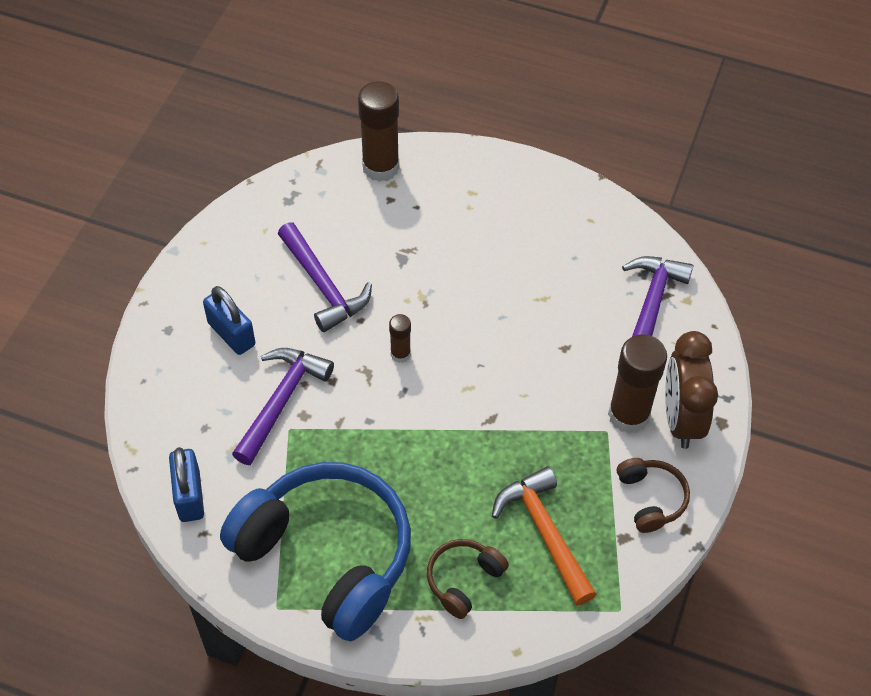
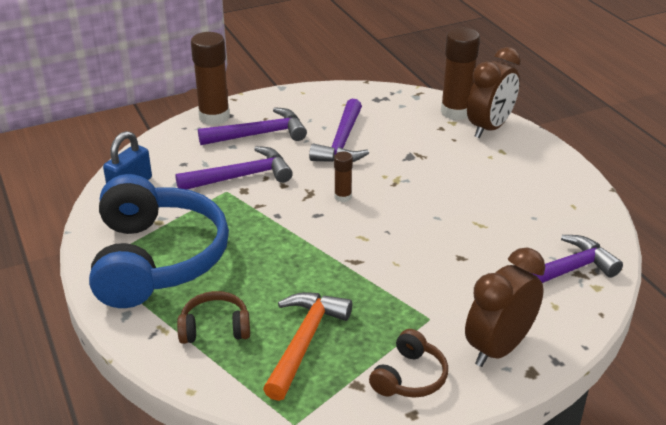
camera: 45 degrees right, 20 degrees down
blue padlock [203,286,255,355] -> purple hammer [198,107,307,145]
brown glue stick [608,334,667,433] -> brown glue stick moved to [191,32,230,125]
none -> brown clock [467,47,521,138]

